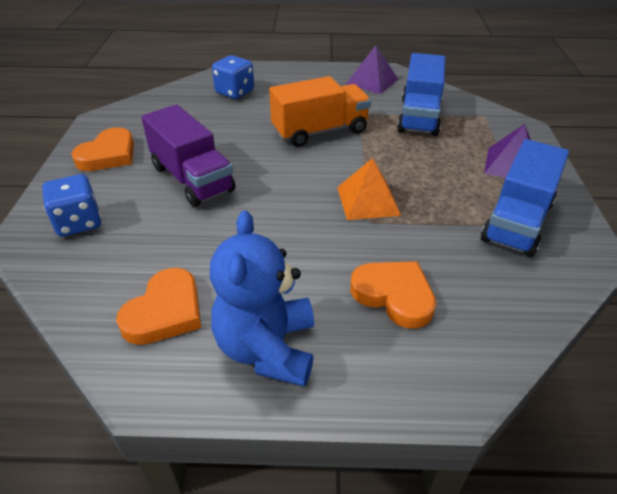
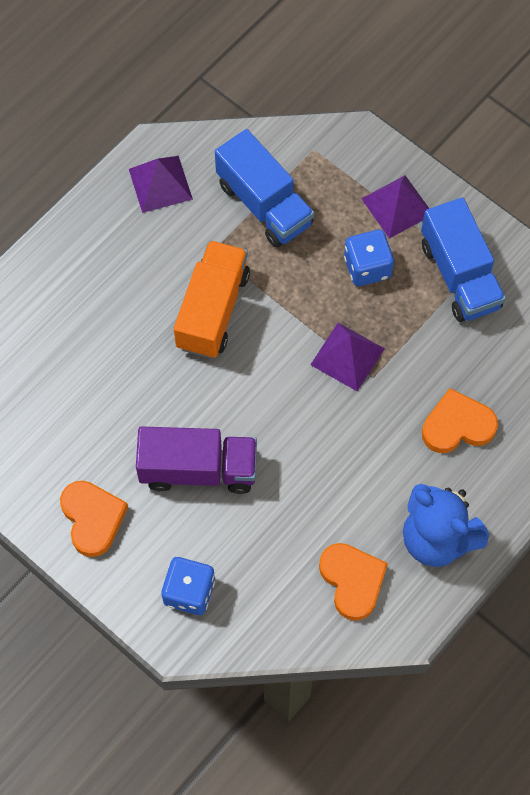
camera: 50 degrees left, 25 degrees up
blue dice [212,55,254,99] -> blue dice moved to [344,230,394,286]
orange pyramid [337,158,401,220] -> purple pyramid [310,323,385,391]

